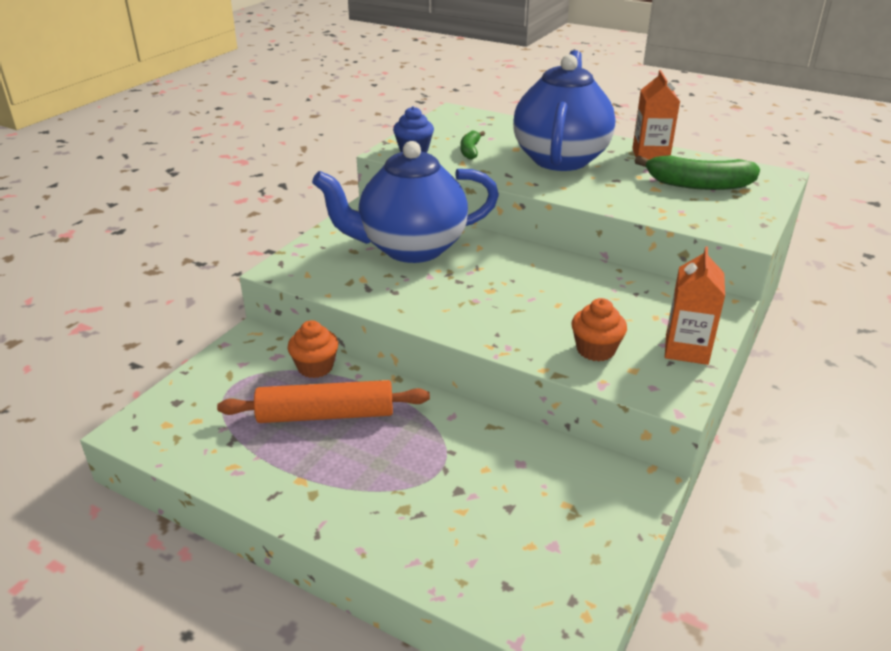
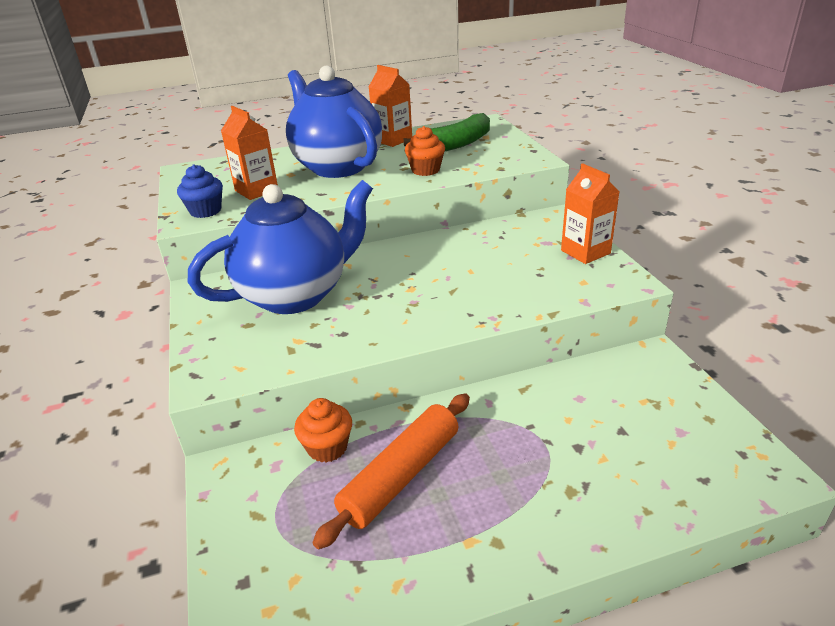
camera: 45 degrees left, 0 degrees up
blue teapot [312,141,499,263] -> blue teapot turned 150 degrees counterclockwise [188,180,373,314]
green banana [460,131,485,160] -> orange carton [221,106,278,200]
orange cupcake [572,298,627,361] -> orange cupcake moved to [405,126,445,176]

